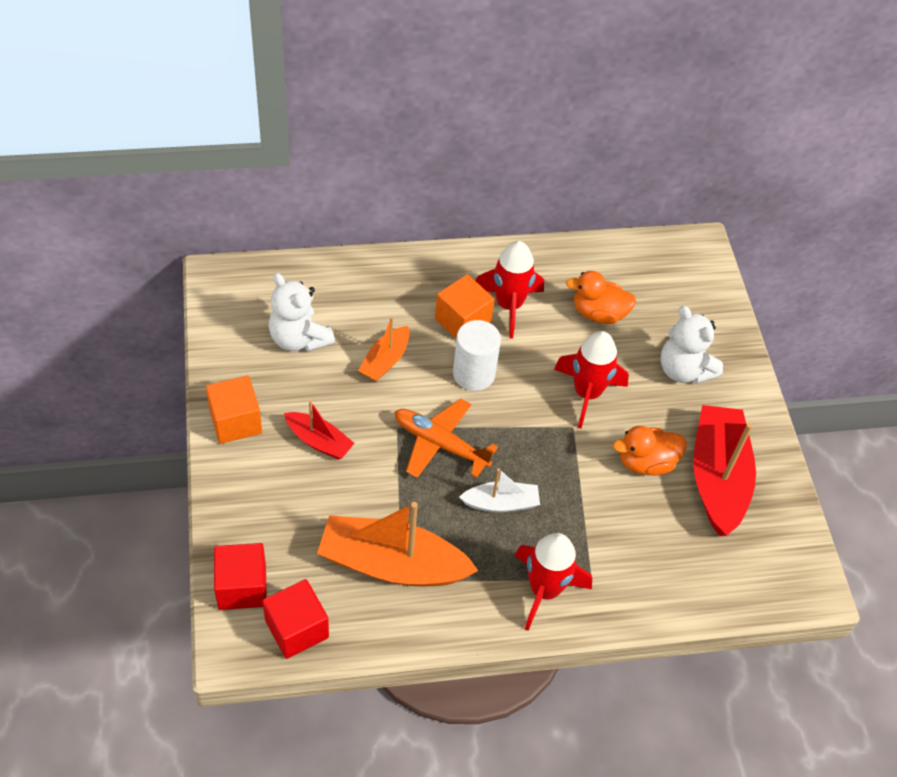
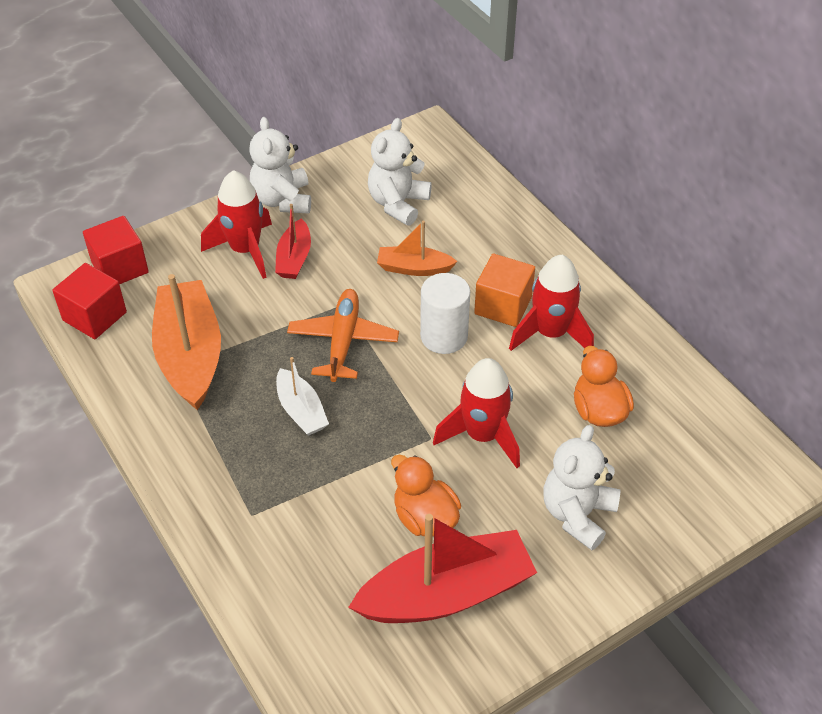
camera: 70 degrees right, 5 degrees down
orange cube [206,376,262,444] -> white teddy bear [249,117,311,213]
red rocket [515,533,592,631] -> red rocket moved to [201,170,272,279]

